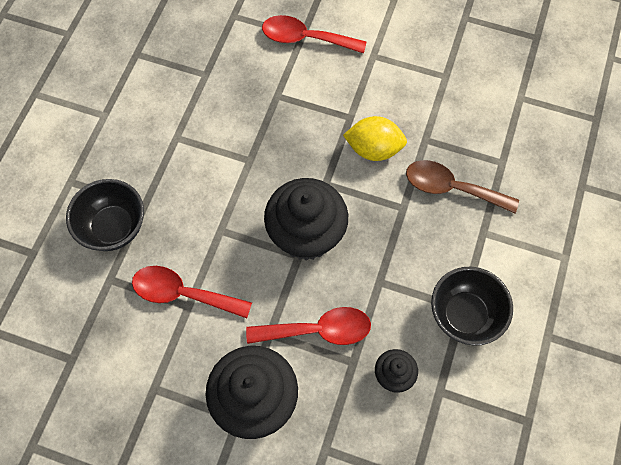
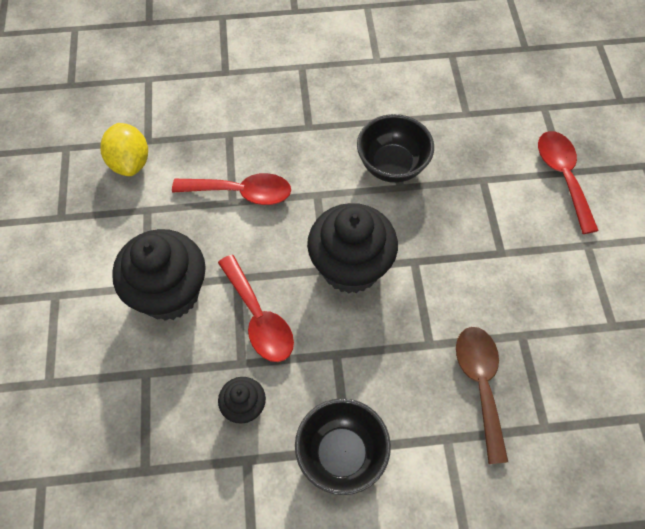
camera: 65 degrees right, 5 degrees down
black bowl [66,179,144,251] -> black bowl moved to [357,114,434,183]
red spoon [132,266,252,318] -> red spoon turned 105 degrees clockwise [172,173,291,205]
yellow lemon [343,116,407,161] -> yellow lemon moved to [100,123,148,176]

